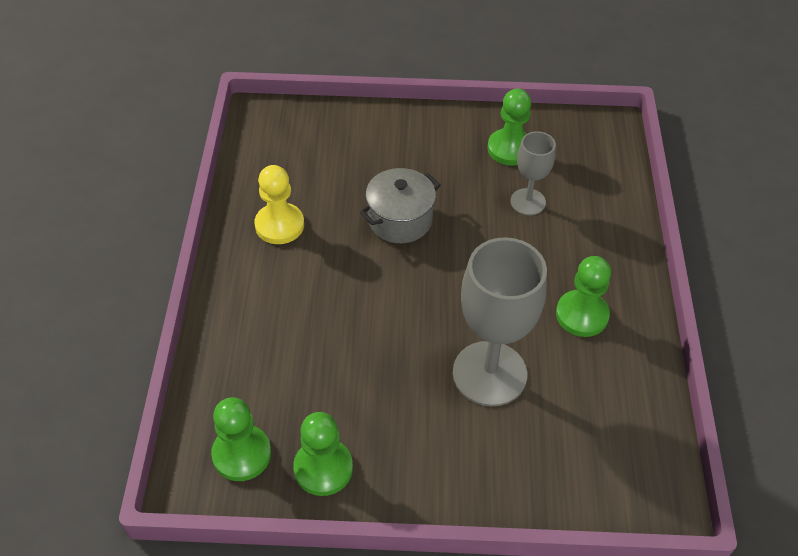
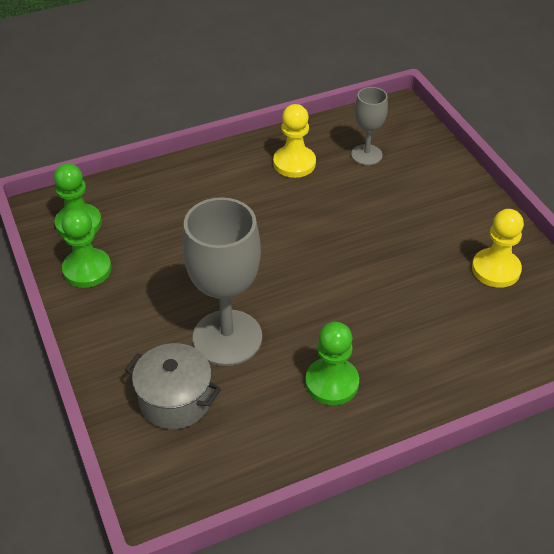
camera: 65 degrees right, 5 degrees down
grey pot [360,168,441,243] -> grey pot moved to [125,343,221,429]
green pawn [487,89,531,165] -> yellow pawn [472,209,524,288]
grey goblet [510,131,556,215] -> grey goblet moved to [351,87,388,165]

